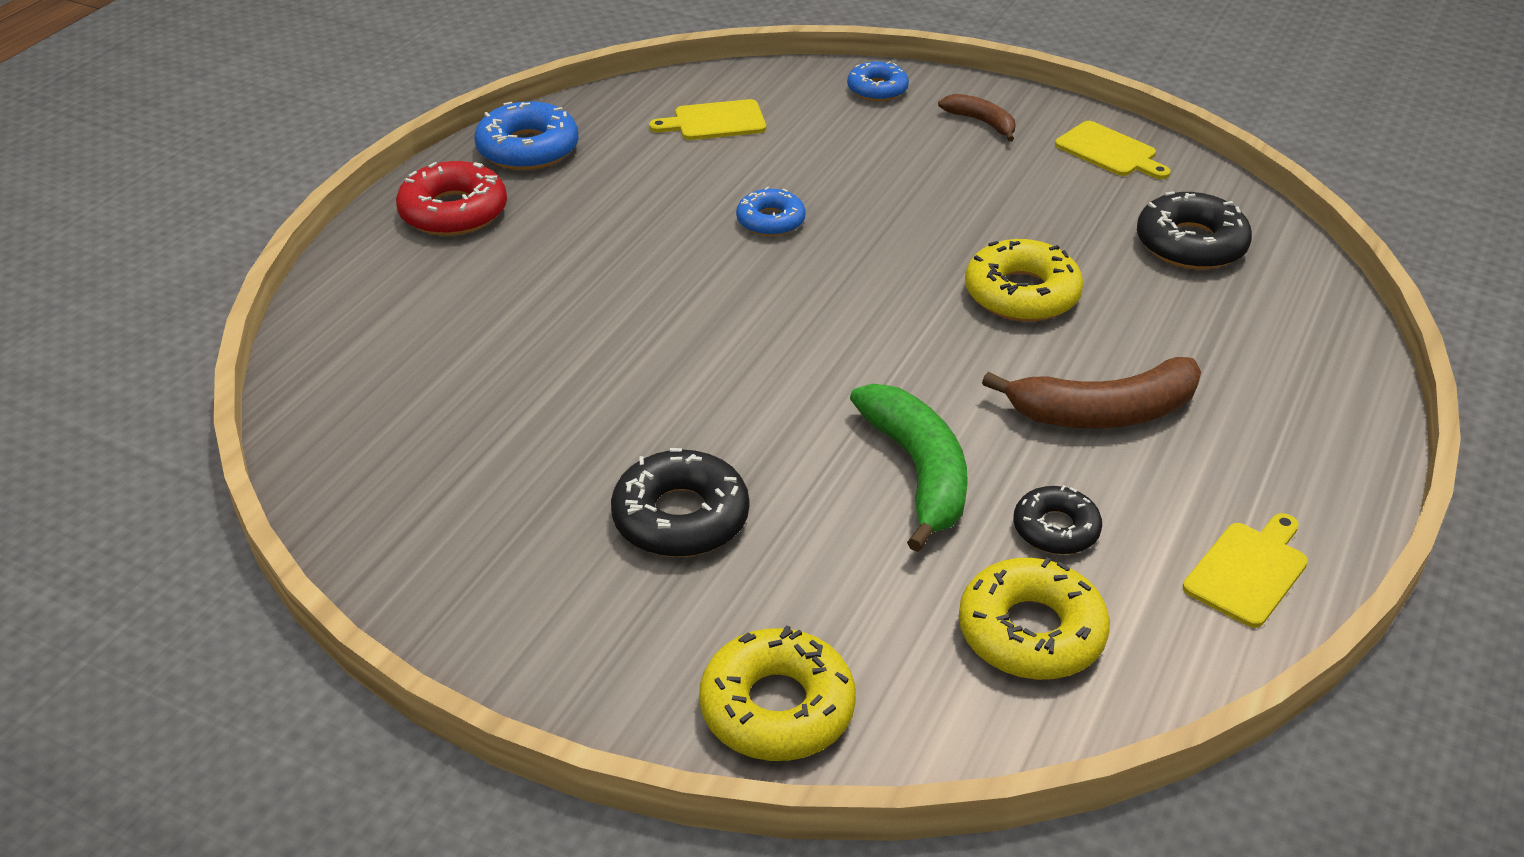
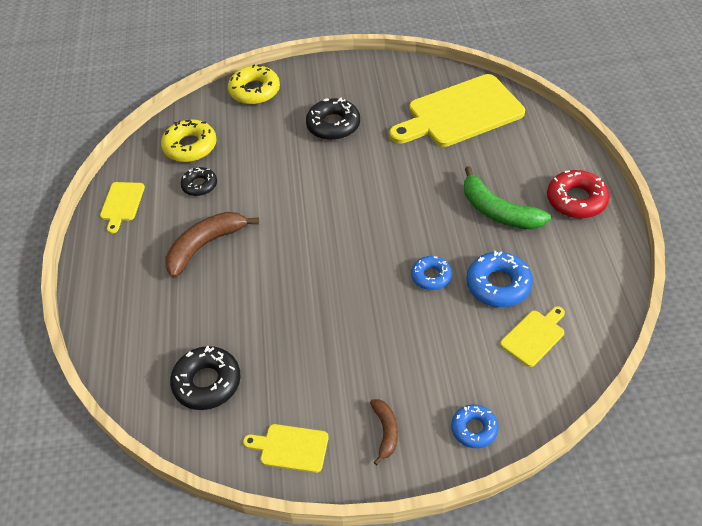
camera: 150 degrees right, 10 degrees up
blue donut [474,101,579,170] -> blue donut moved to [466,251,533,307]
green banana [850,383,968,552] -> green banana moved to [464,166,551,229]
brown banana [938,94,1016,142] -> brown banana turned 105 degrees counterclockwise [370,399,398,465]
yellow donut [965,239,1083,322] -> none
none -> yellow cutting board [389,74,525,147]

